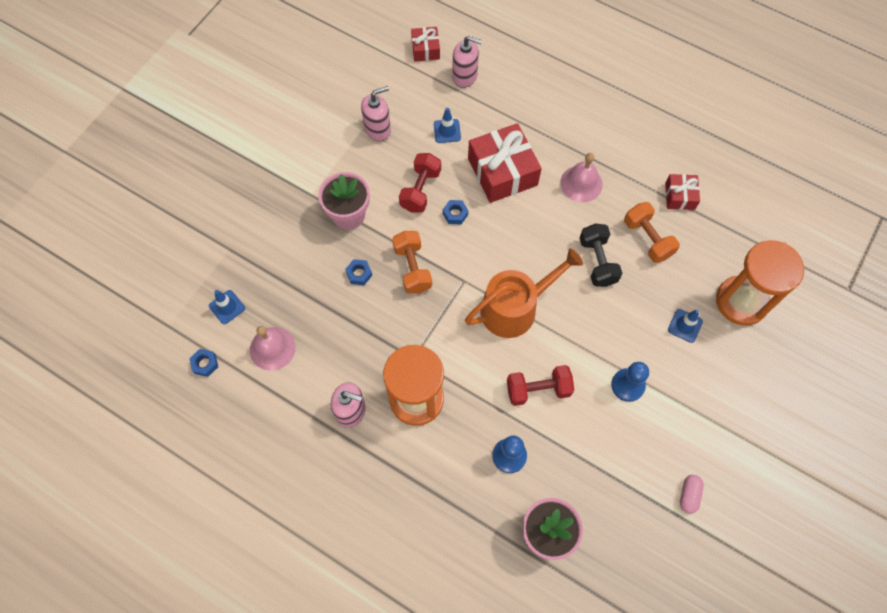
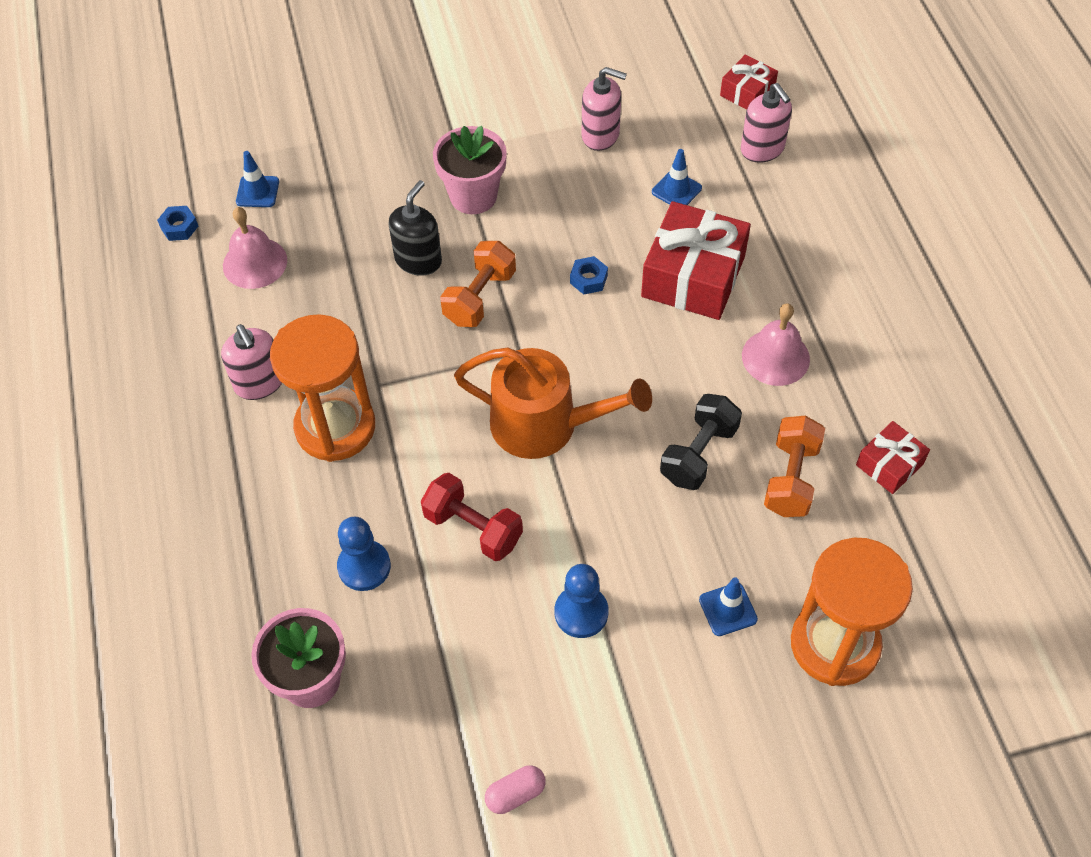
camera: 45 degrees right, 10 degrees down
blue nut [345,259,372,285] -> black soap dispenser [389,180,442,276]
red dumbbell [399,153,441,213] -> none

